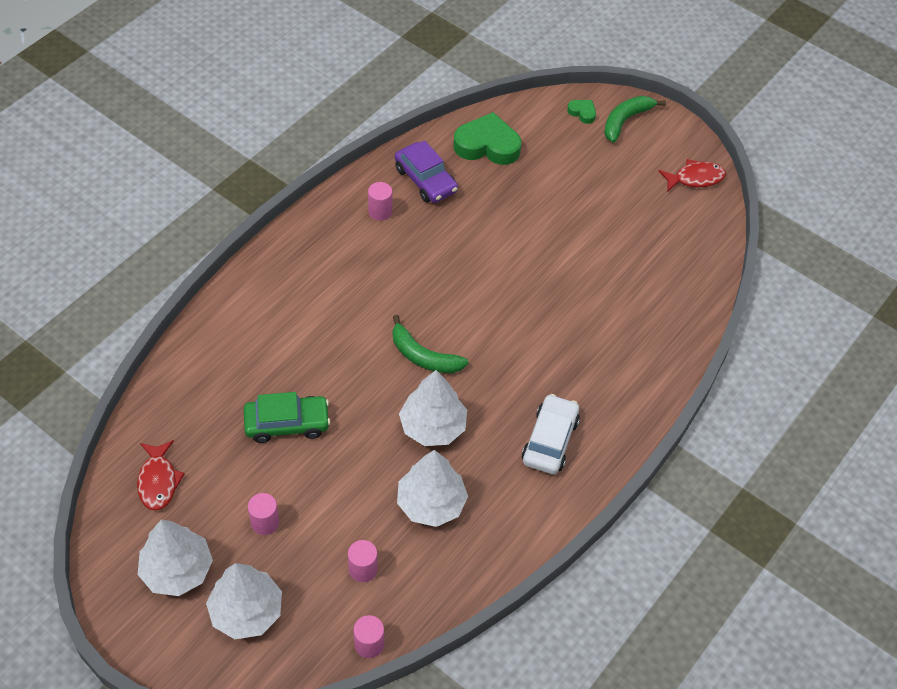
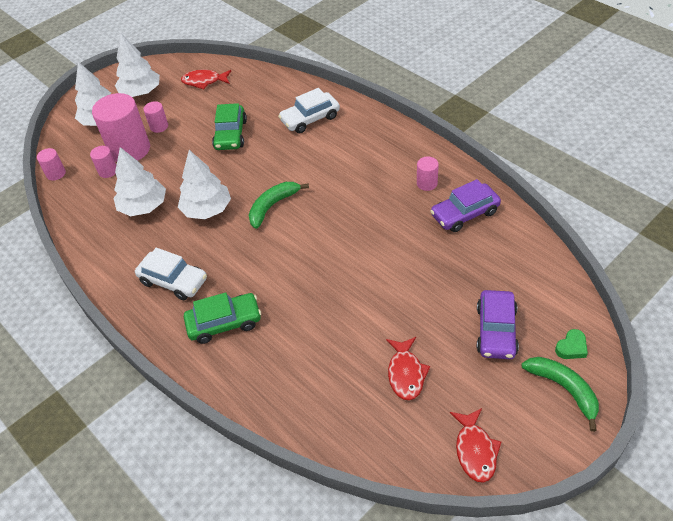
camera: 105 degrees right, 5 degrees down
green heart [454,112,522,165] -> none
none -> pink cylinder [92,93,150,162]
none -> green car [184,292,261,344]
none -> white car [278,88,340,133]
none -> red fish [386,337,430,400]
none -> purple car [477,290,519,359]

